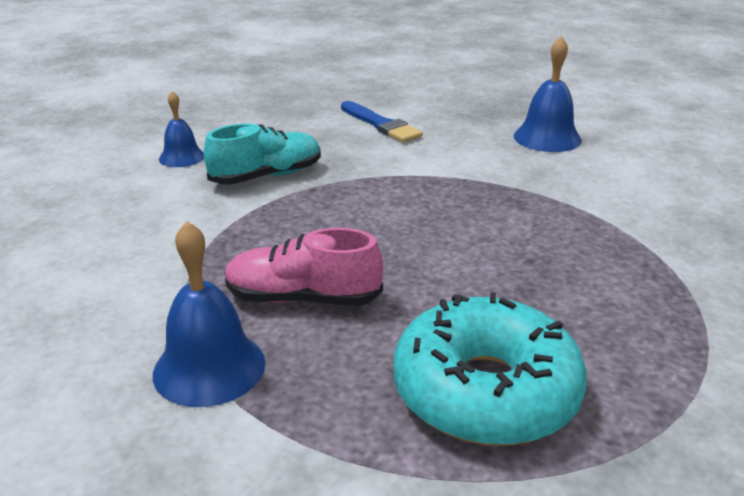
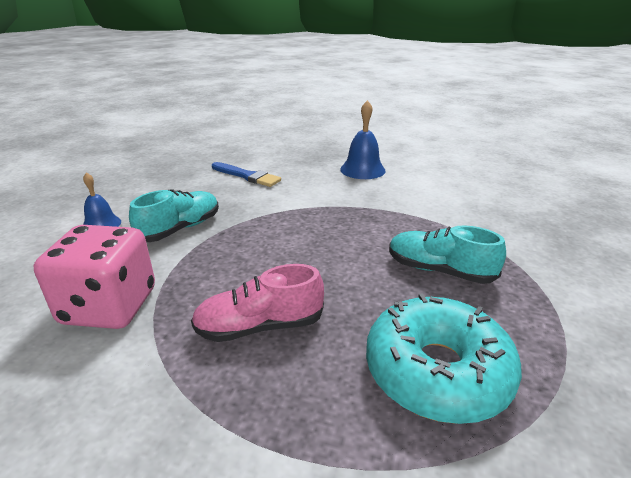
camera: 20 degrees left, 0 degrees up
blue bell [153,221,265,407] -> none
none -> pink dice [34,225,155,329]
none -> turquoise shoe [389,225,506,284]

